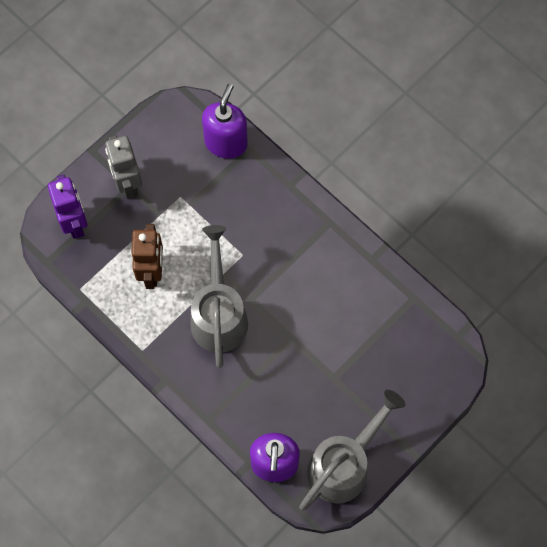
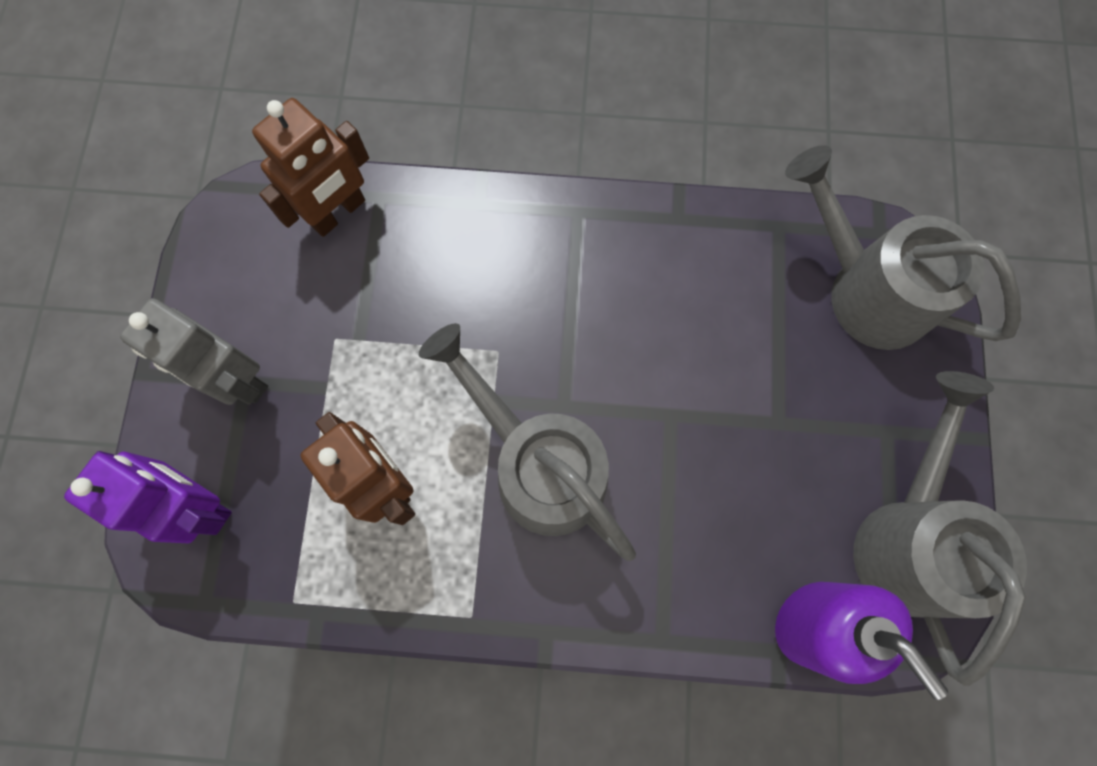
camera: 40 degrees left, 5 degrees up
purple soap dispenser [202,84,248,159] -> brown robot [252,98,369,237]
none -> grey watering can [785,145,1021,350]

